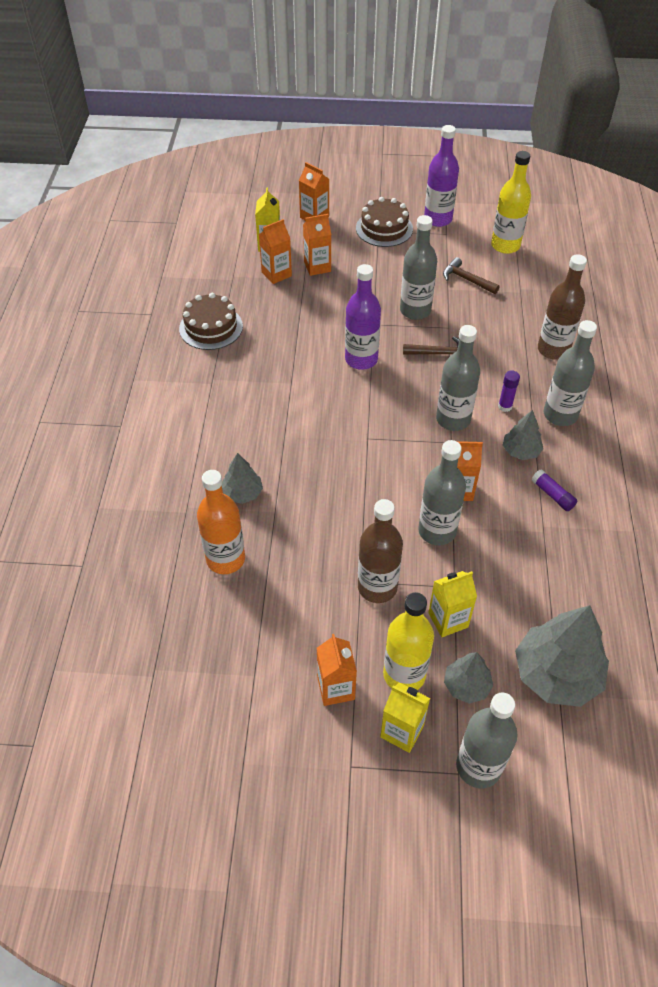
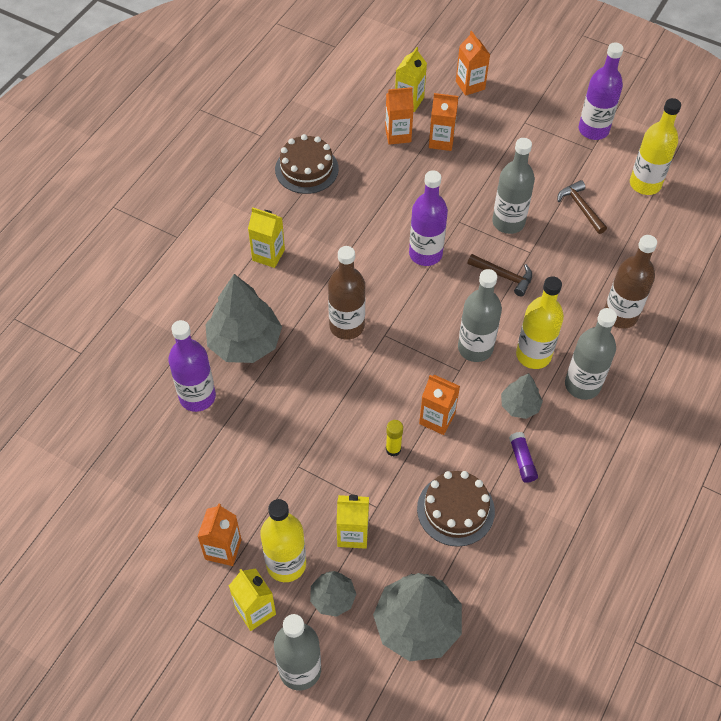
camera: 25 degrees right, 5 degrees up
orange bottle [197,470,245,574] -> purple bottle [168,320,216,412]
grey tree [222,453,263,504] -> grey tree [205,274,282,363], size x1.89
brown cake [356,197,413,247] -> brown cake moved to [417,471,495,547]
brown bottle [358,499,403,603] -> brown bottle moved to [328,246,365,340]
grey bottle [418,440,466,545] -> yellow glue stick [386,420,403,456]
purple glue stick [498,370,520,412] -> yellow bottle [516,276,564,369]
none -> yellow carton [248,207,285,268]

